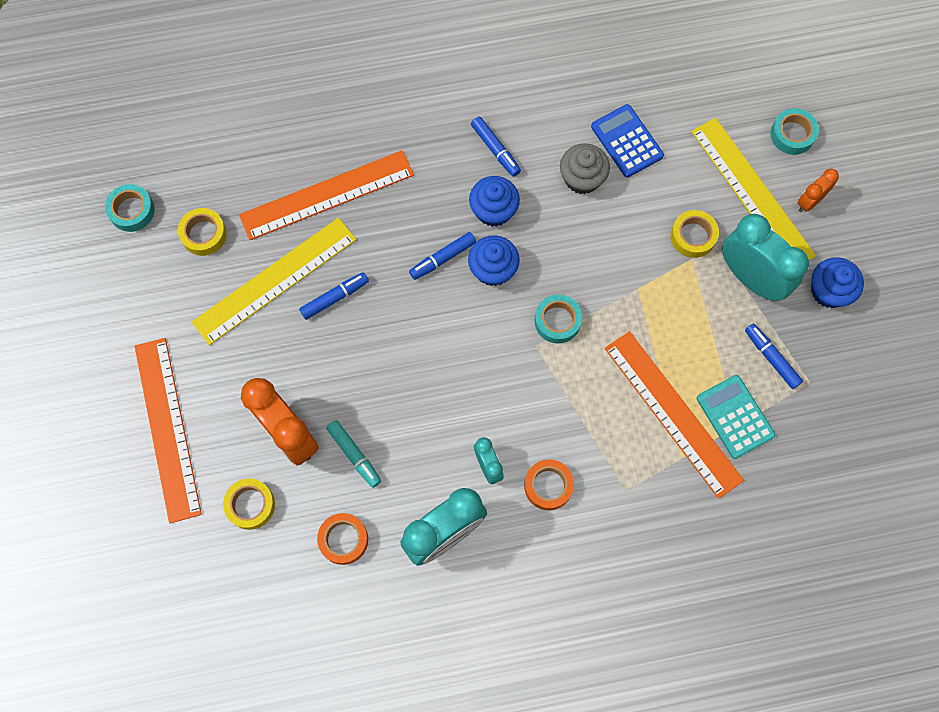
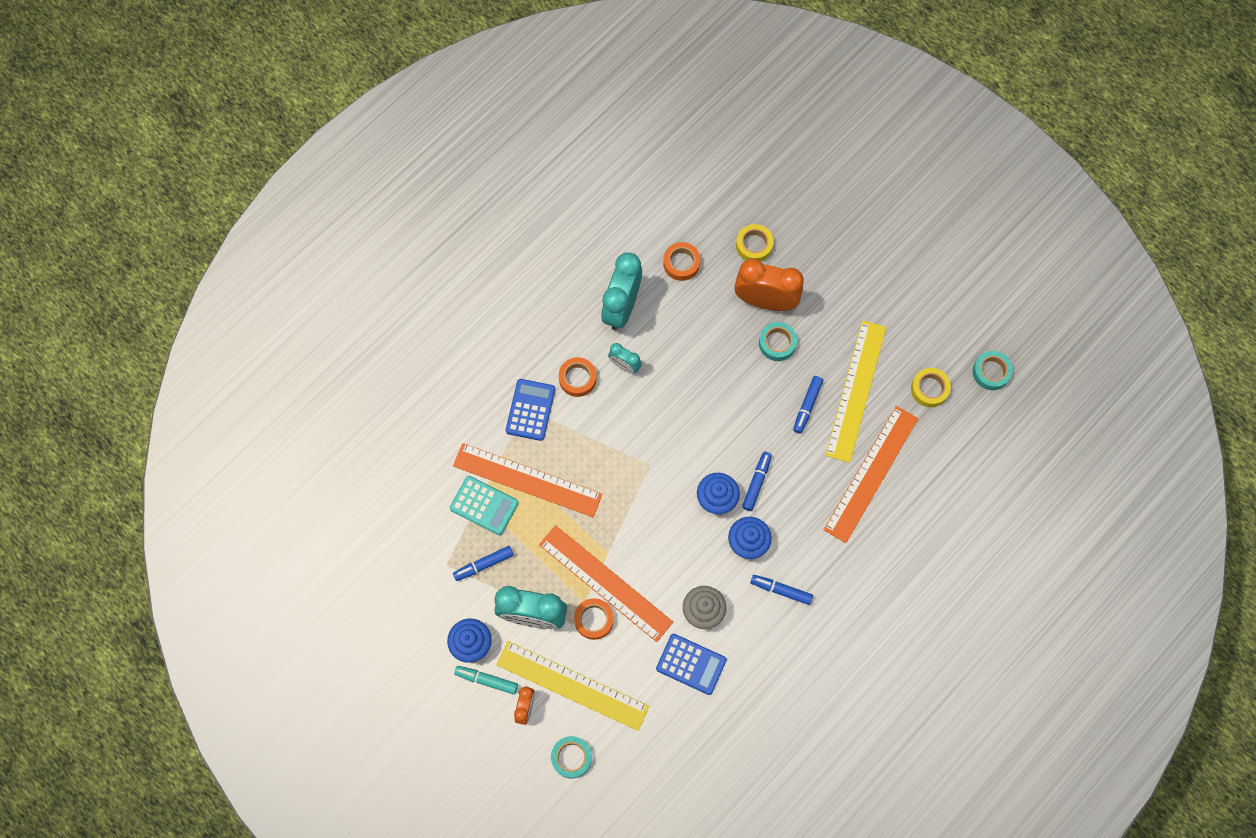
camera: 145 degrees right, 0 degrees up
orange ruler [135,338,202,523] -> orange ruler moved to [539,525,673,642]
turquoise marker [326,420,381,488] -> turquoise marker moved to [454,666,518,695]
turquoise tape [535,295,582,343] -> turquoise tape moved to [759,322,797,361]
yellow tape [670,210,719,258] -> orange tape [574,598,614,640]
blue marker [745,323,803,389] -> blue marker turned 135 degrees clockwise [453,546,514,581]
none -> blue calculator [506,379,556,441]

